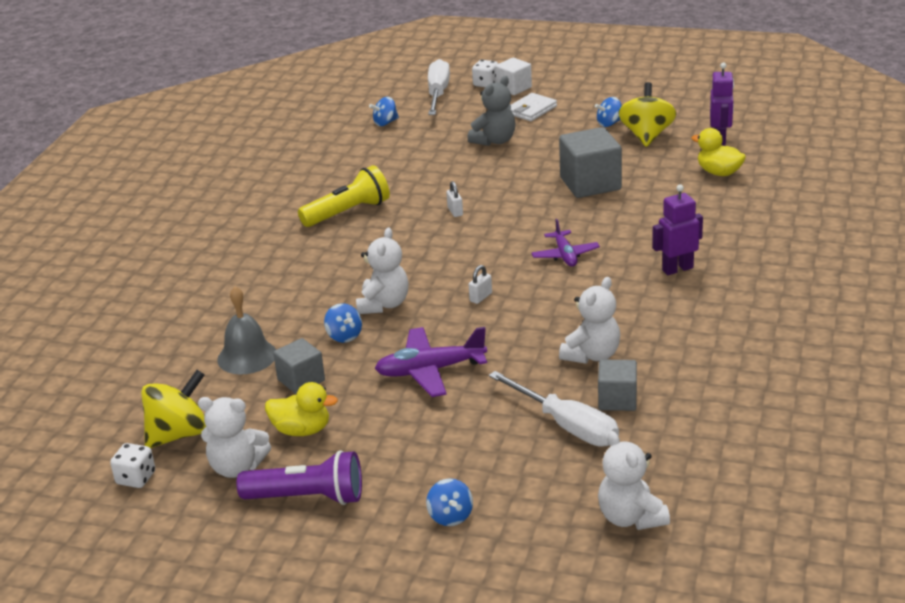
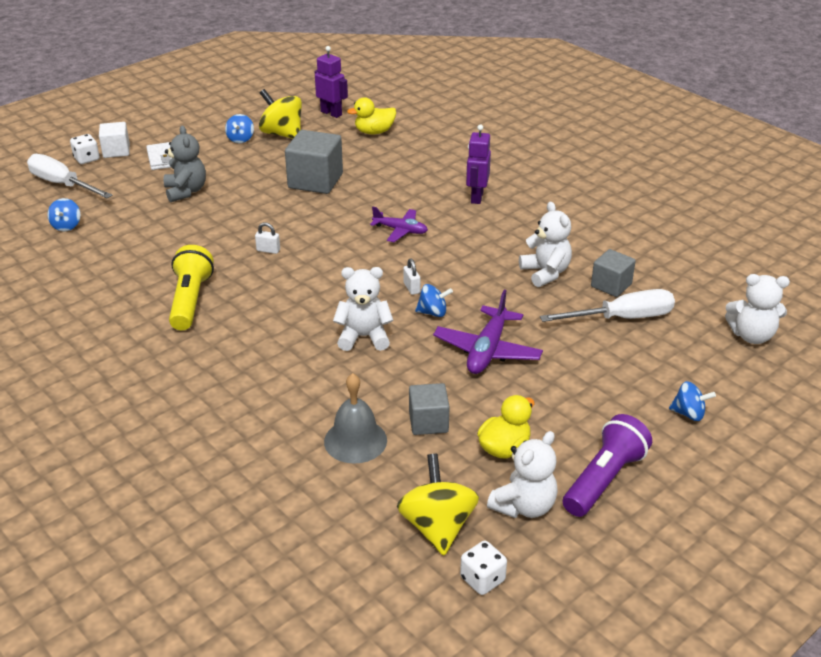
camera: 60 degrees left, 5 degrees up
blue spinning top [324,303,362,343] -> blue spinning top moved to [415,284,453,317]
white teddy bear [356,228,409,314] -> white teddy bear turned 45 degrees counterclockwise [333,267,393,351]

